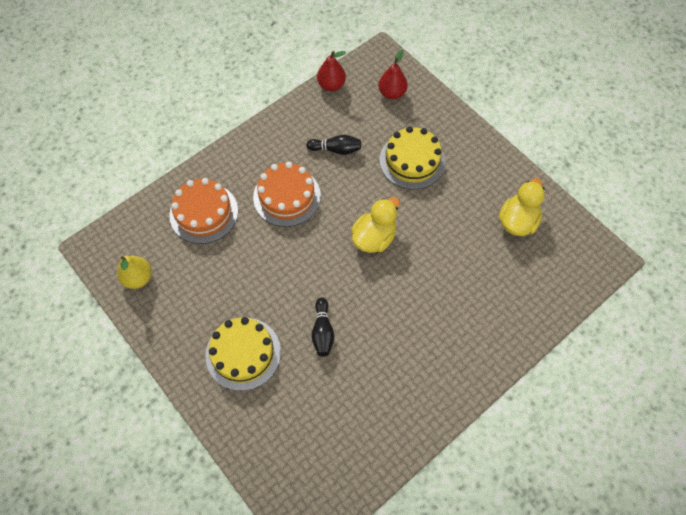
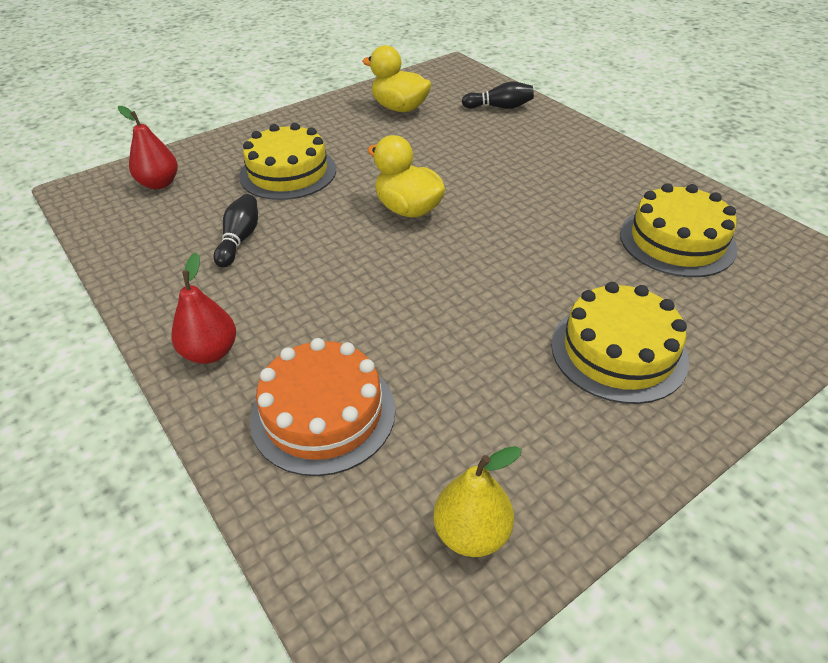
camera: 85 degrees left, 20 degrees down
orange cake [253,162,321,227] -> none
black bowling pin [312,297,334,357] -> black bowling pin moved to [462,81,534,109]
red pear [317,51,346,91] -> red pear moved to [172,253,236,364]
none -> yellow cake [620,183,737,277]

